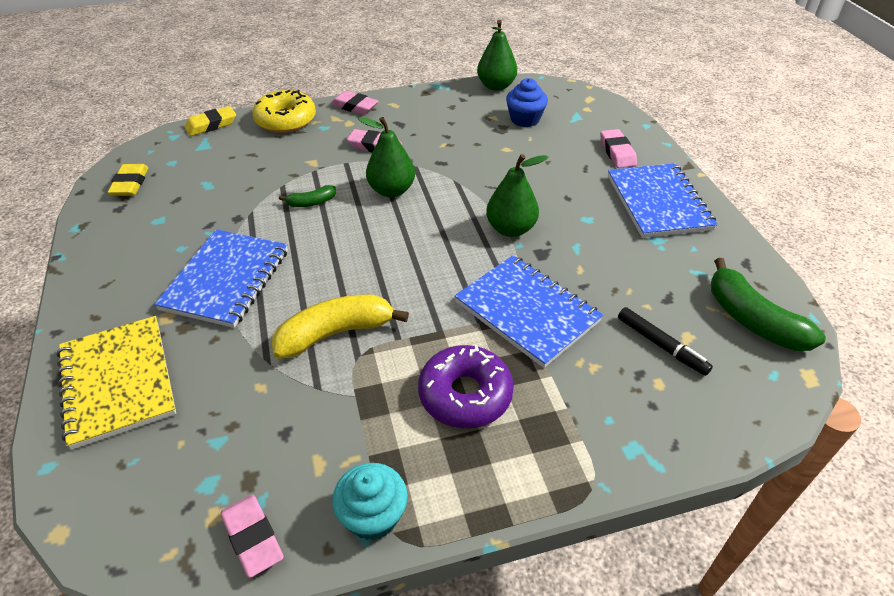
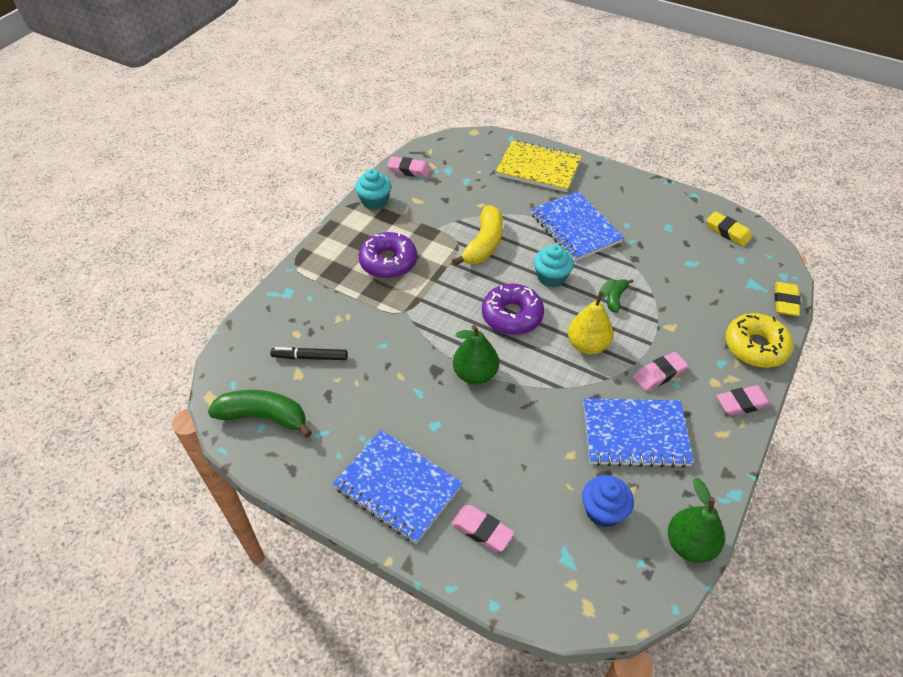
camera: 135 degrees right, 5 degrees up
green pear [358,117,415,197] -> yellow pear [568,279,614,354]
blue notebook [454,255,603,368] -> blue notebook moved to [583,398,694,468]
none -> purple donut [482,284,544,335]
none -> turquoise cupcake [534,245,574,288]

